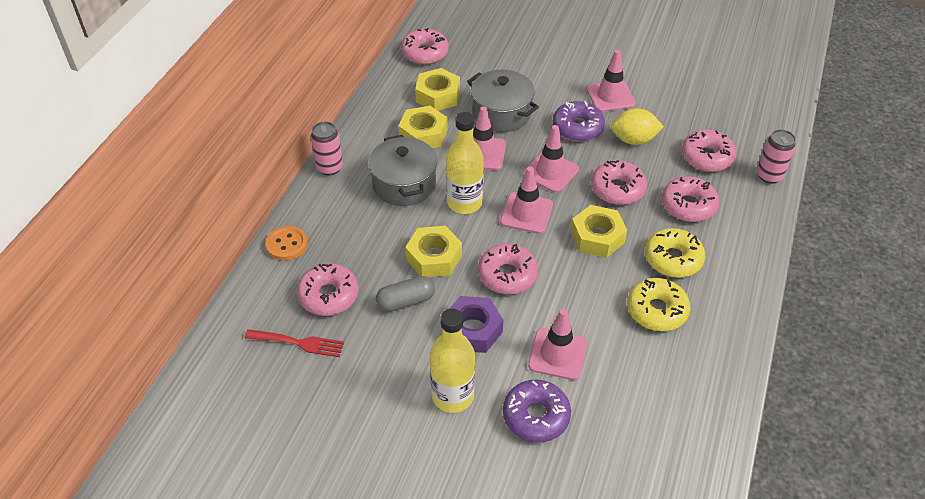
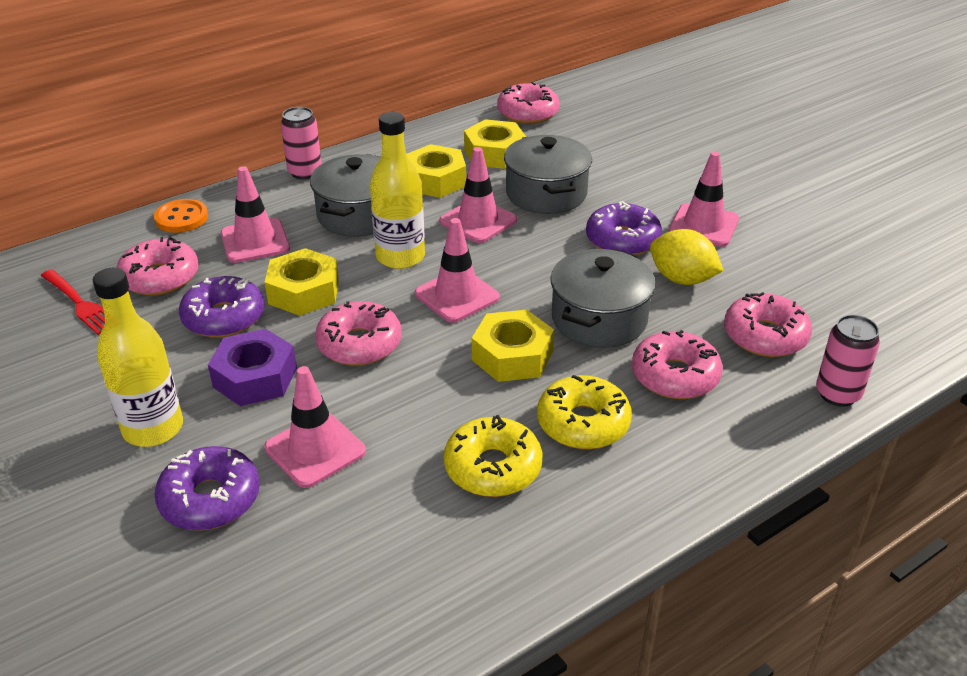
camera: 35 degrees right, 10 degrees down
grey capsule [376,276,435,312] -> purple donut [179,276,264,338]
pink traffic cone [523,125,579,193] -> pink traffic cone moved to [221,166,290,263]
pink donut [591,160,647,205] -> grey pot [551,249,656,348]

